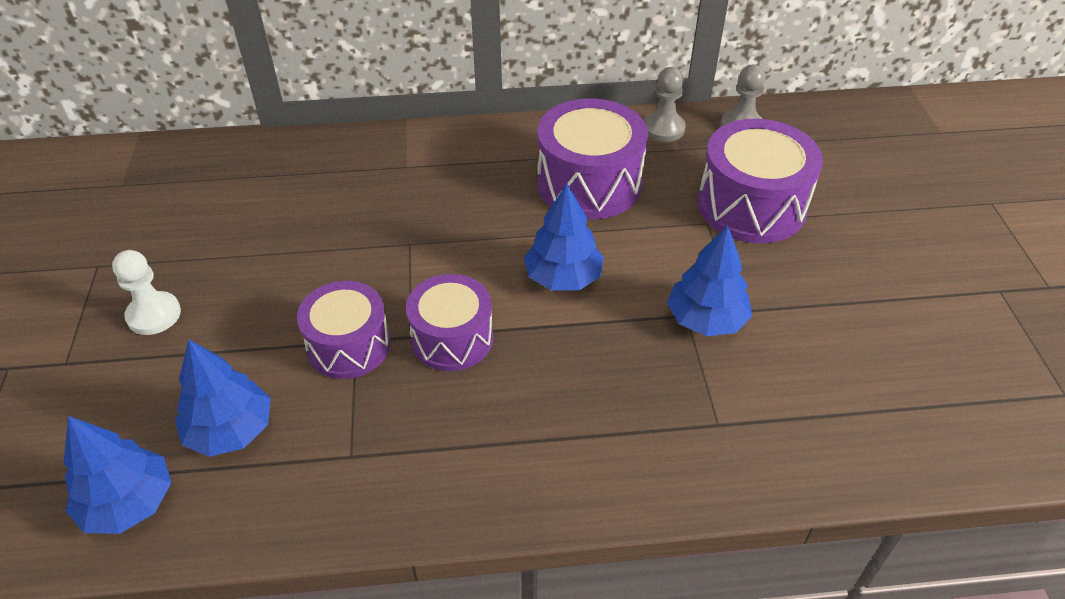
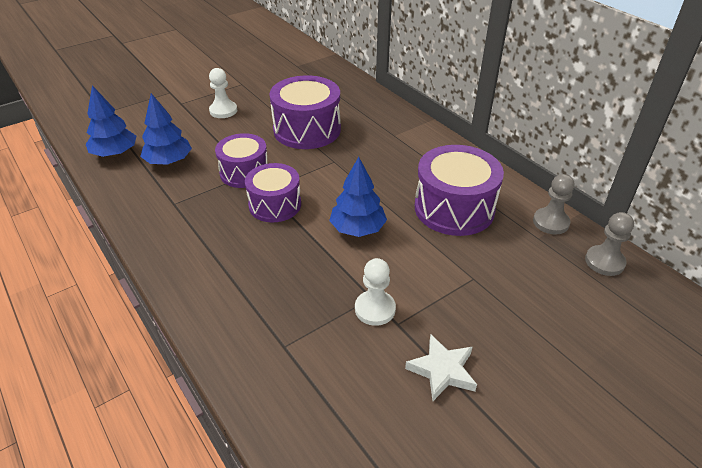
camera: 60 degrees right, 5 degrees down
blue tree [667,225,752,336] -> white pawn [355,258,396,326]
purple drum [698,119,823,243] -> purple drum moved to [269,76,341,149]
none -> white star [405,335,477,401]

